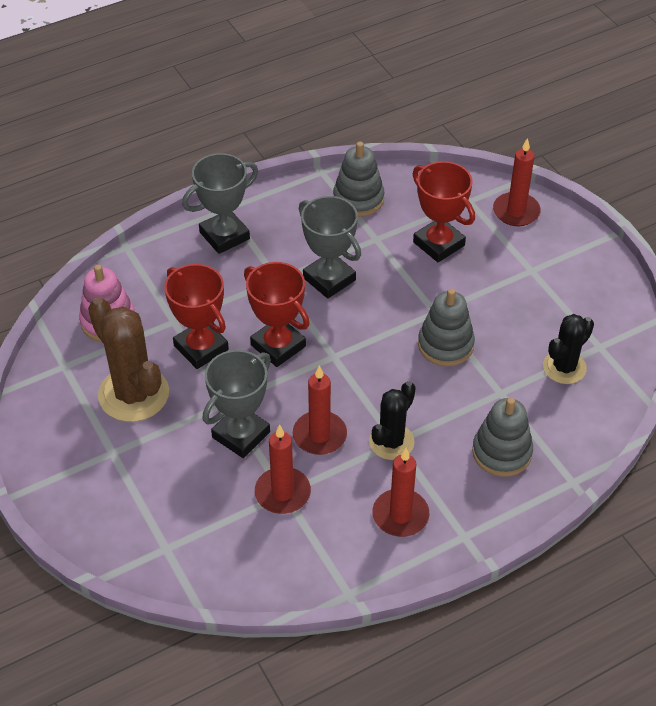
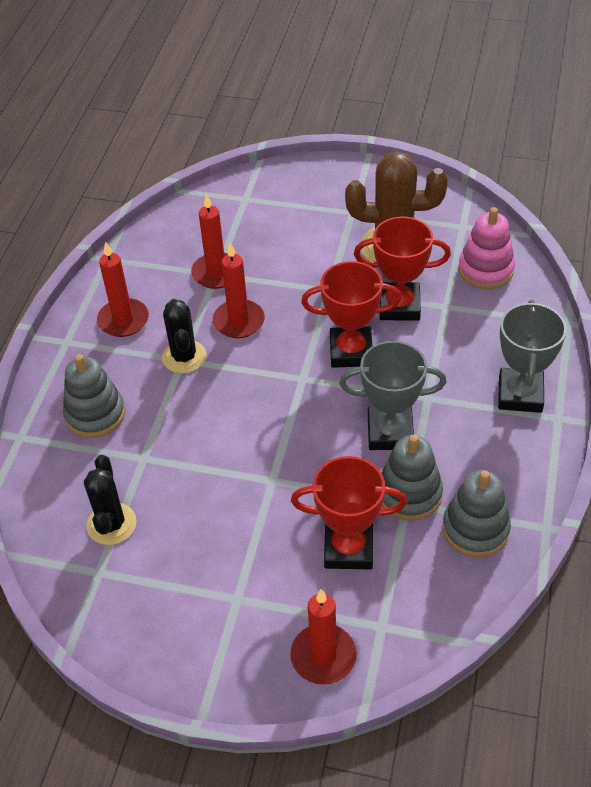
camera: 135 degrees right, 0 degrees up
grey trophy [203,350,271,458] -> none
grey stacking toy [418,288,475,366] -> grey stacking toy moved to [382,434,443,521]

